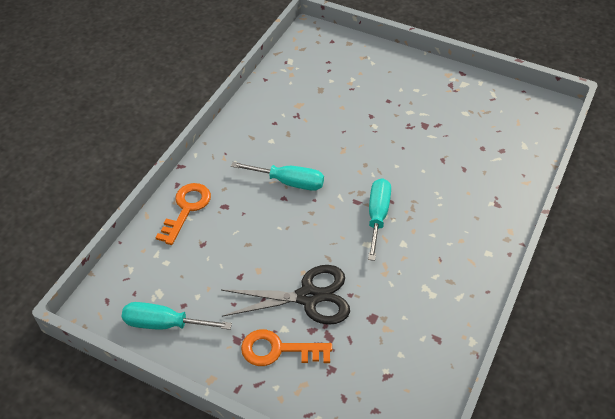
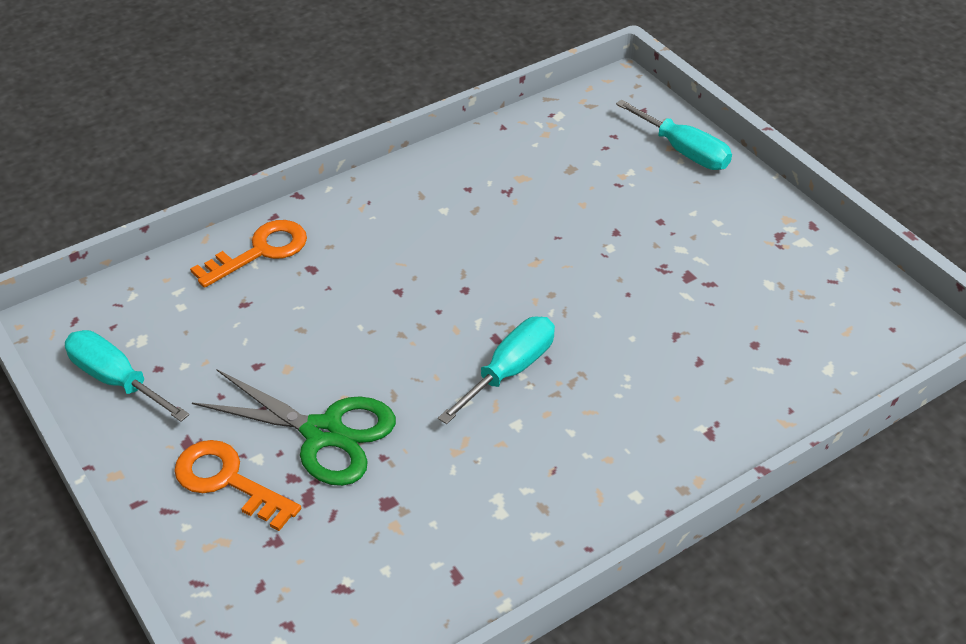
camera: 30 degrees right, 5 degrees down
black scissors [221,265,350,325] -> green scissors [192,369,396,486]
turquoise screwdriver [231,162,324,191] -> turquoise screwdriver moved to [616,100,732,170]

